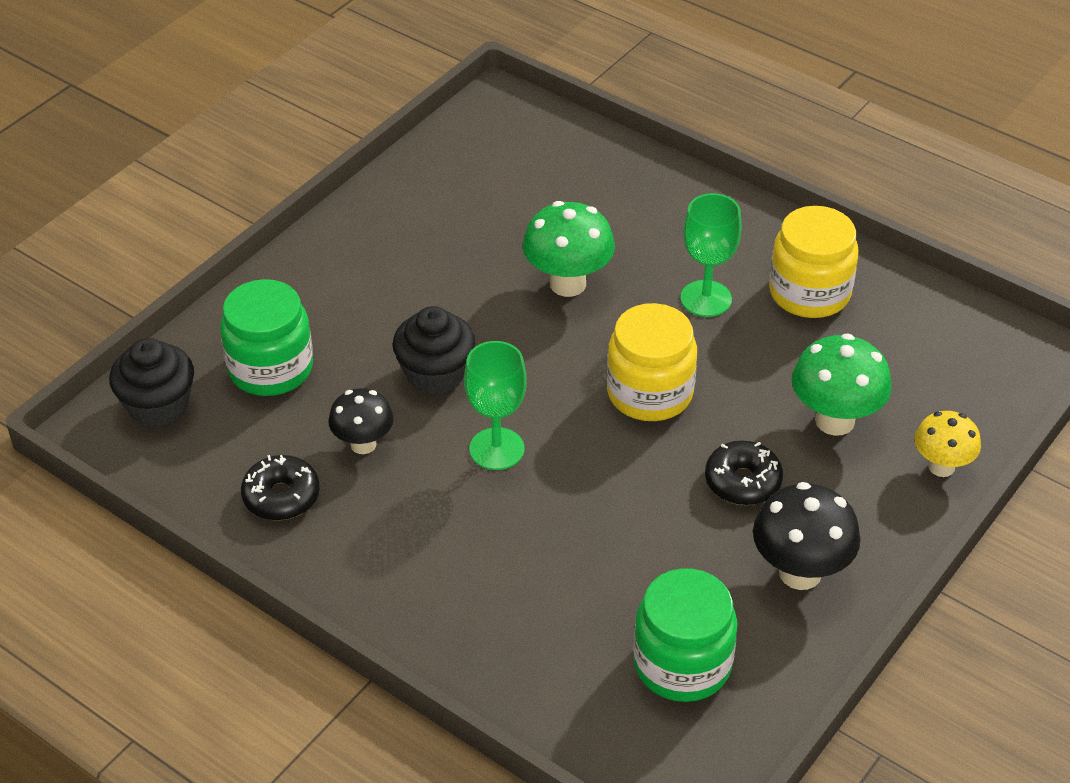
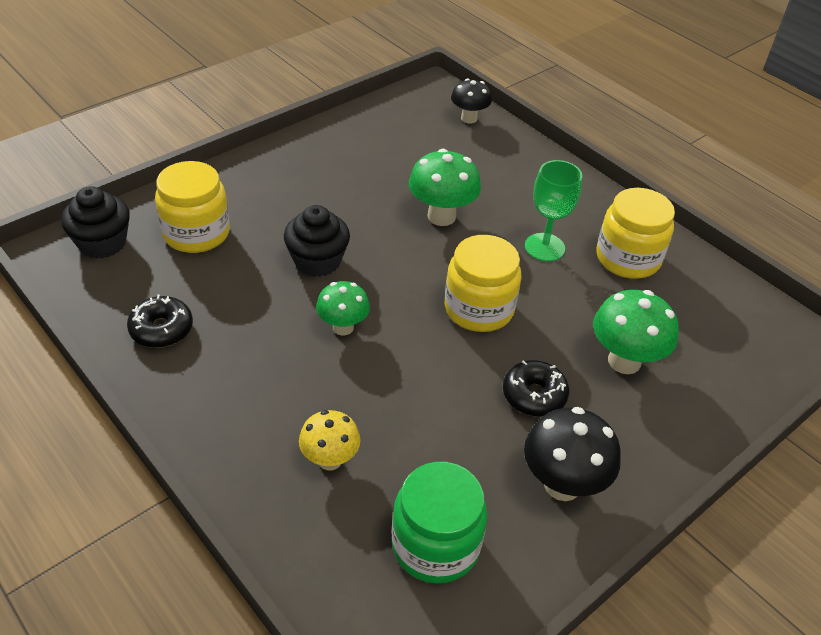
camera: 10 degrees right, 0 degrees up
green jar [220,279,313,396] -> yellow jar [155,161,230,253]
black mushroom [328,388,394,454] -> black mushroom moved to [451,79,492,123]
green goblet [464,341,527,470] -> green mushroom [316,281,370,335]
yellow mushroom [914,411,981,477] -> yellow mushroom moved to [299,410,361,471]

